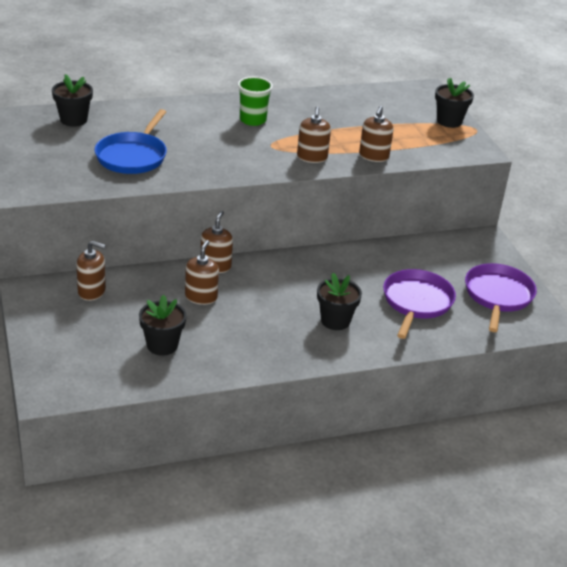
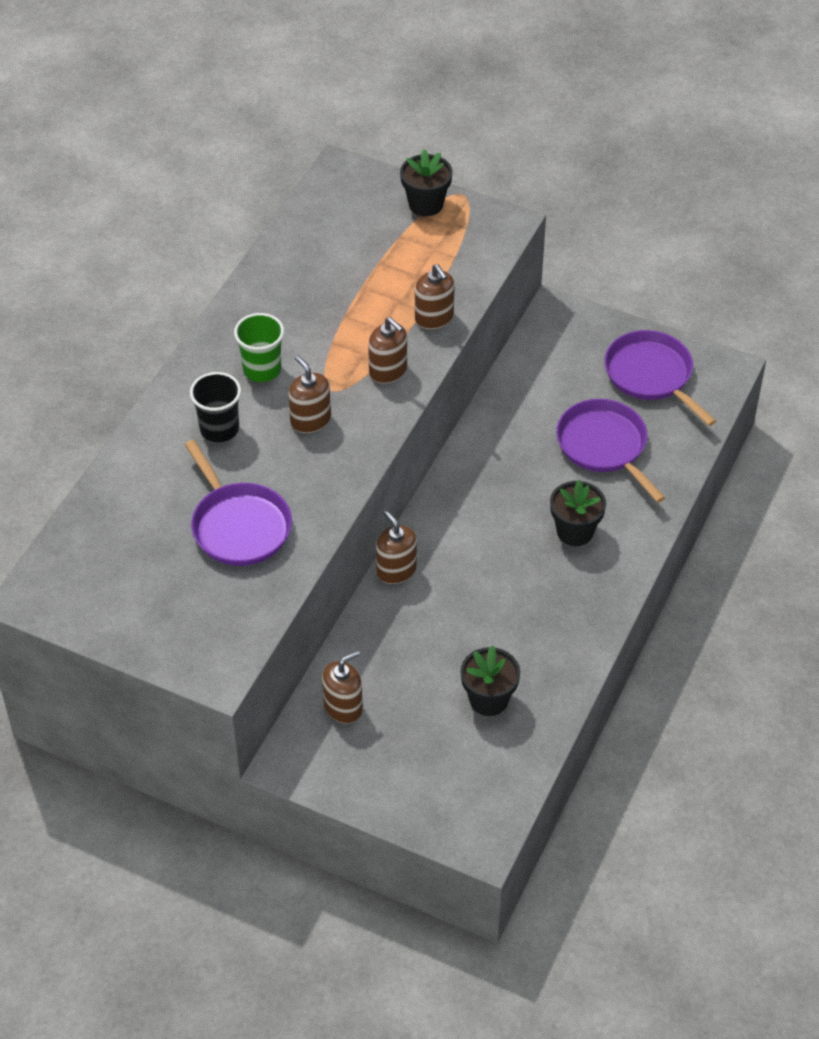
camera: 45 degrees left, 15 degrees up
black flower pot [52,74,93,127] -> none
blue pan [95,109,167,174] -> purple pan [185,440,292,566]
brown soap dispenser [185,240,219,305] -> brown soap dispenser moved to [288,355,331,433]
none -> black cup [190,372,241,442]

